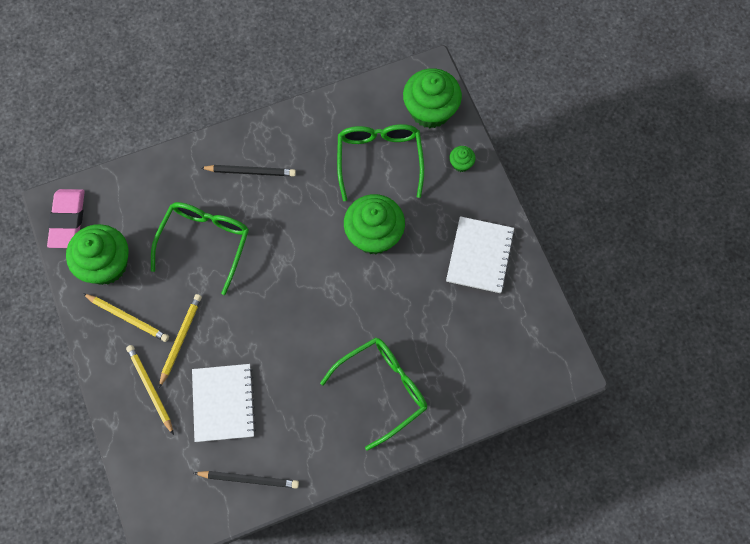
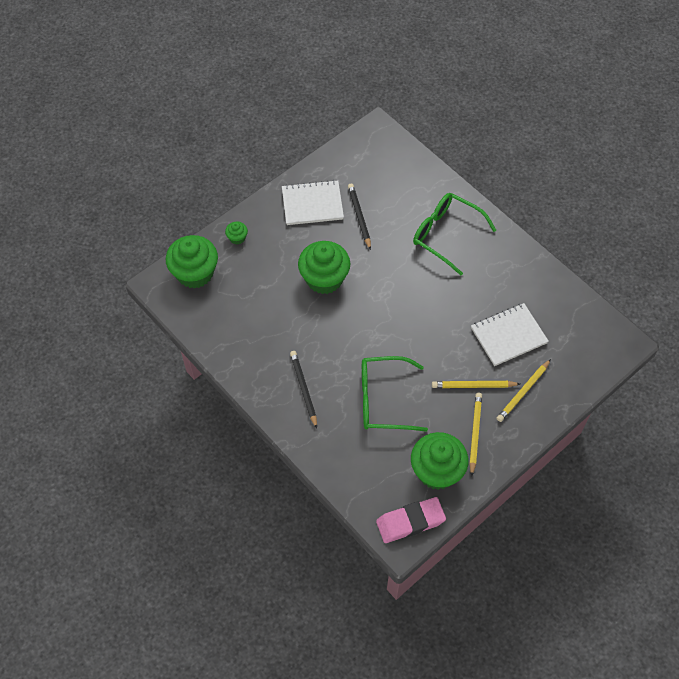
camera: 110 degrees left, 10 degrees down
black pencil [194,471,299,489] -> black pencil moved to [348,184,371,250]
green glasses [337,124,424,201] -> none

